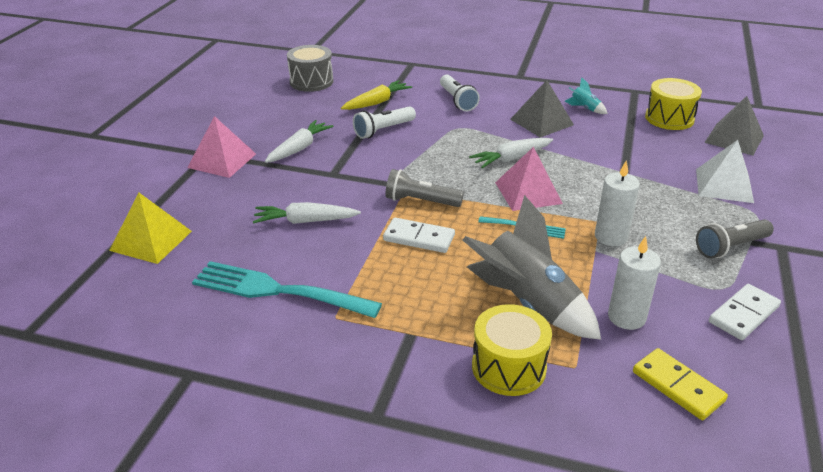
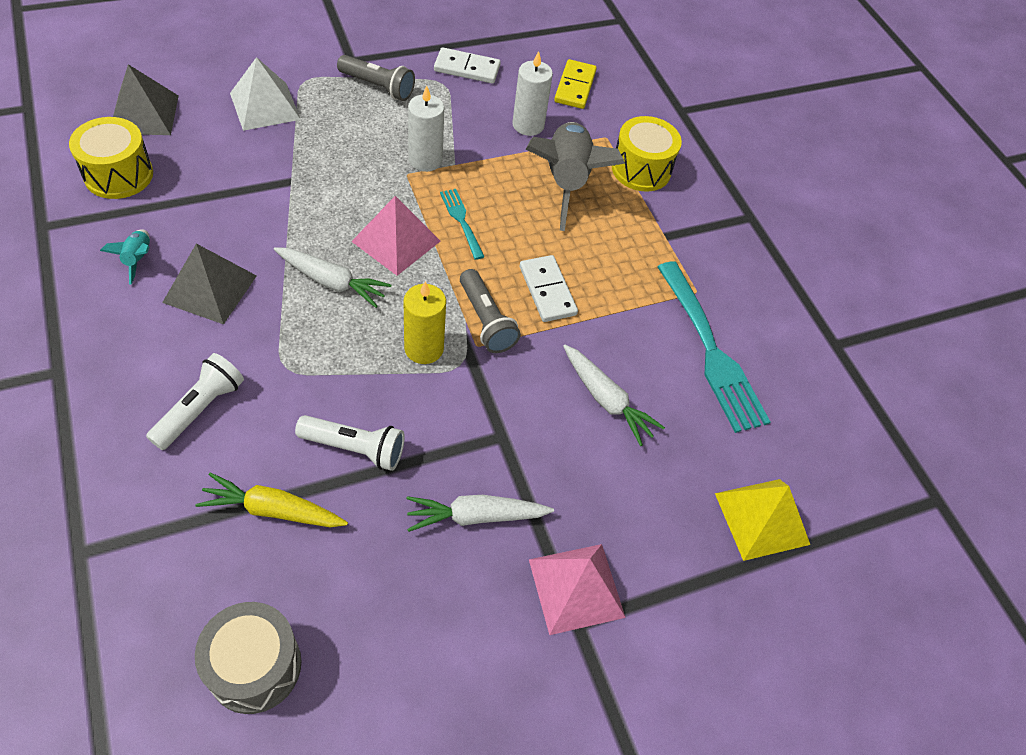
camera: 135 degrees left, 20 degrees up
none -> yellow candle [404,281,446,364]

